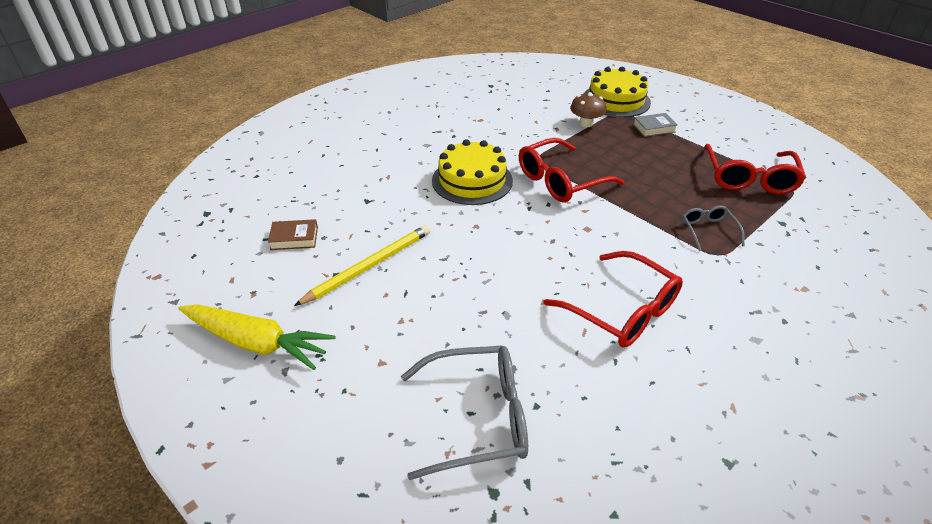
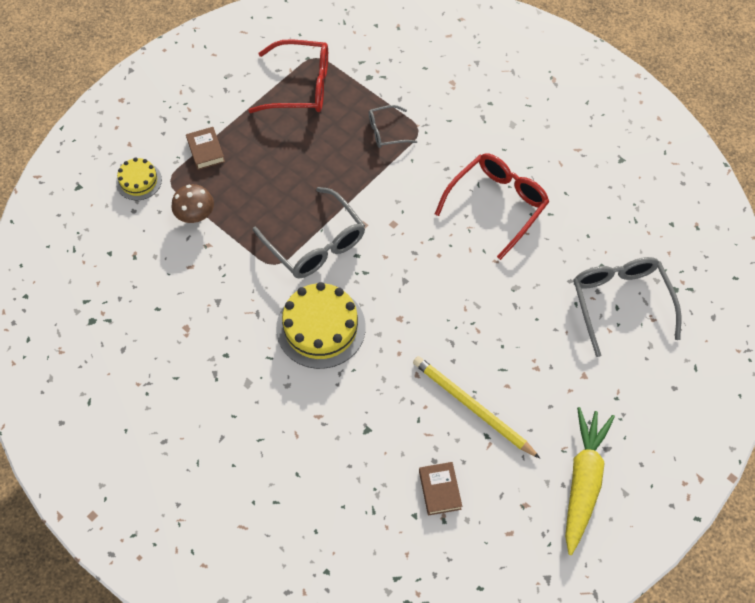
camera: 95 degrees left, 20 degrees up
red glasses [519,138,624,202] -> grey glasses [253,187,365,278]
yellow cake [584,67,651,117] -> yellow cake [116,158,162,200], size x0.55
grey book [633,113,678,137] -> brown book [186,127,225,170]

